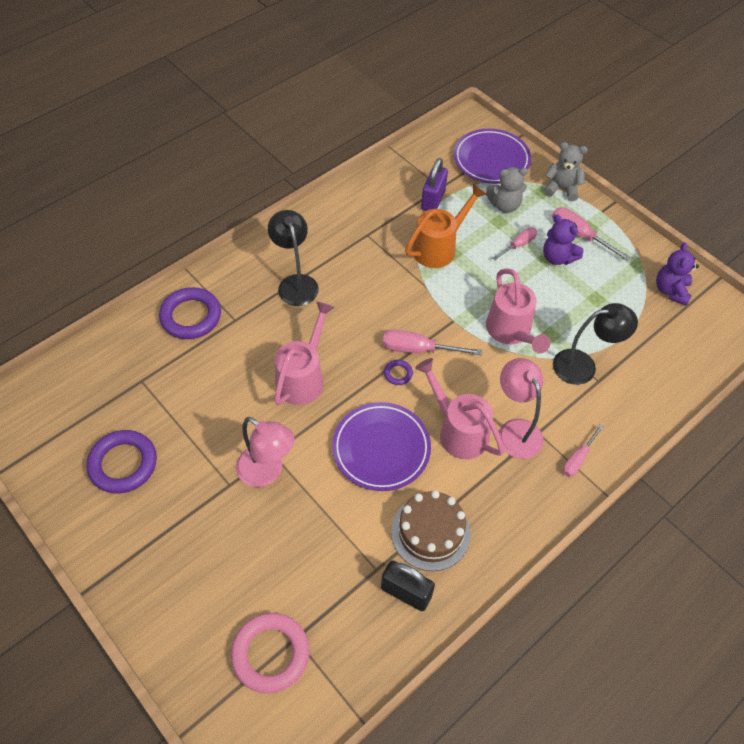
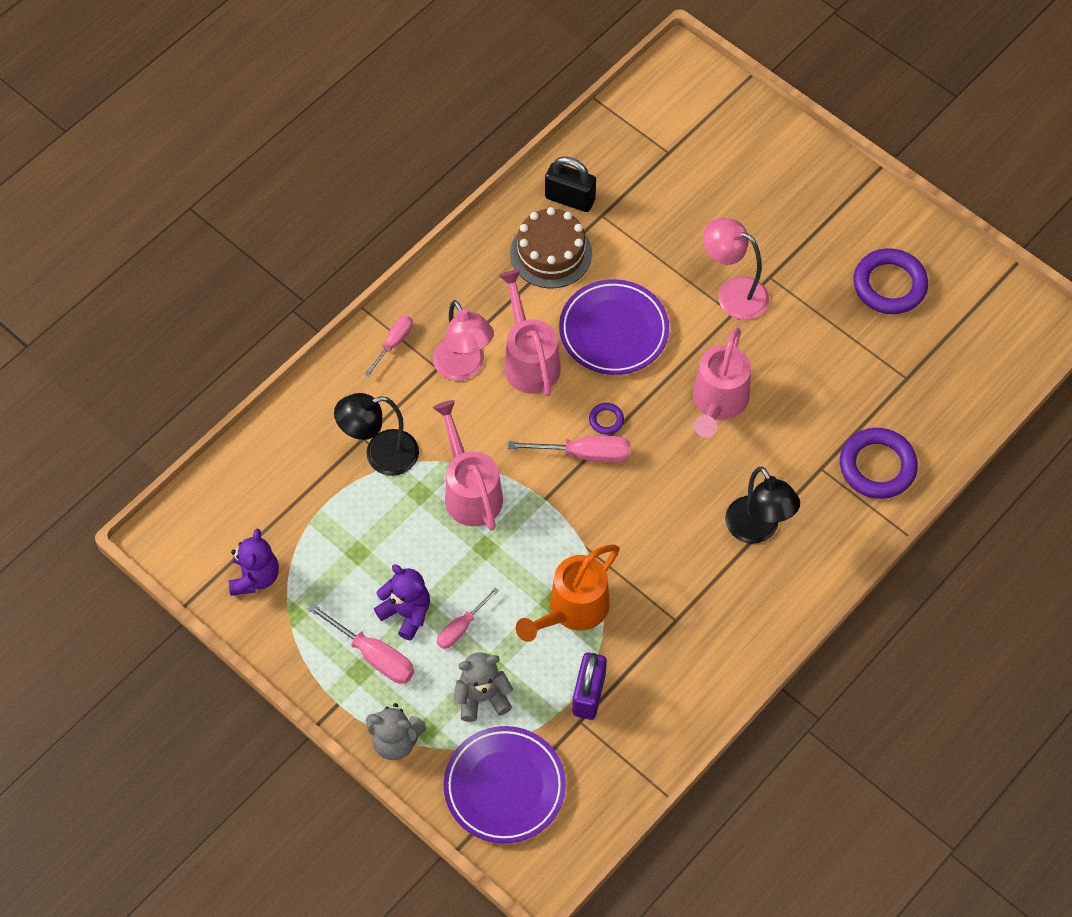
camera: 175 degrees right, 5 degrees up
pink ring [231,613,309,693] -> none
pink watering can [415,358,505,459] -> pink watering can turned 150 degrees counterclockwise [498,270,561,396]

